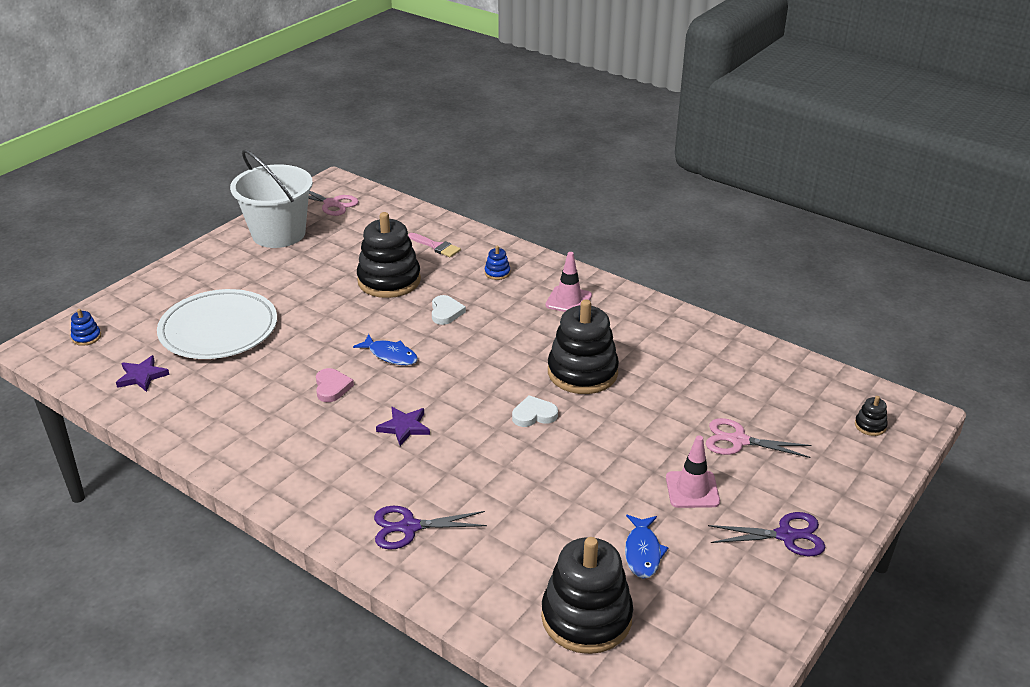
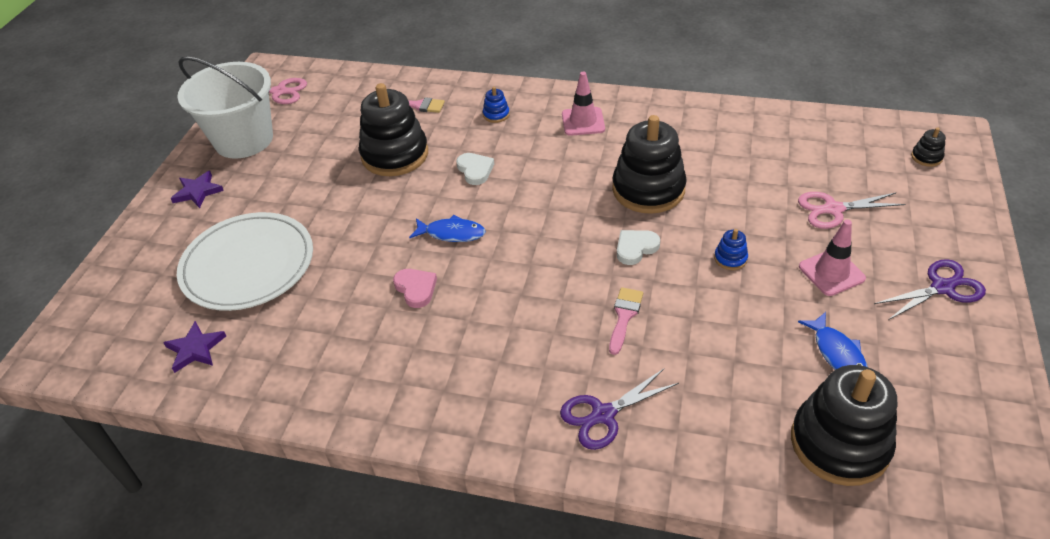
camera: 20 degrees left, 10 degrees up
blue stacking toy [71,309,101,346] -> blue stacking toy moved to [714,229,748,270]
purple star [376,407,430,446] -> purple star moved to [170,170,224,208]
none -> pink brush [609,287,643,355]

